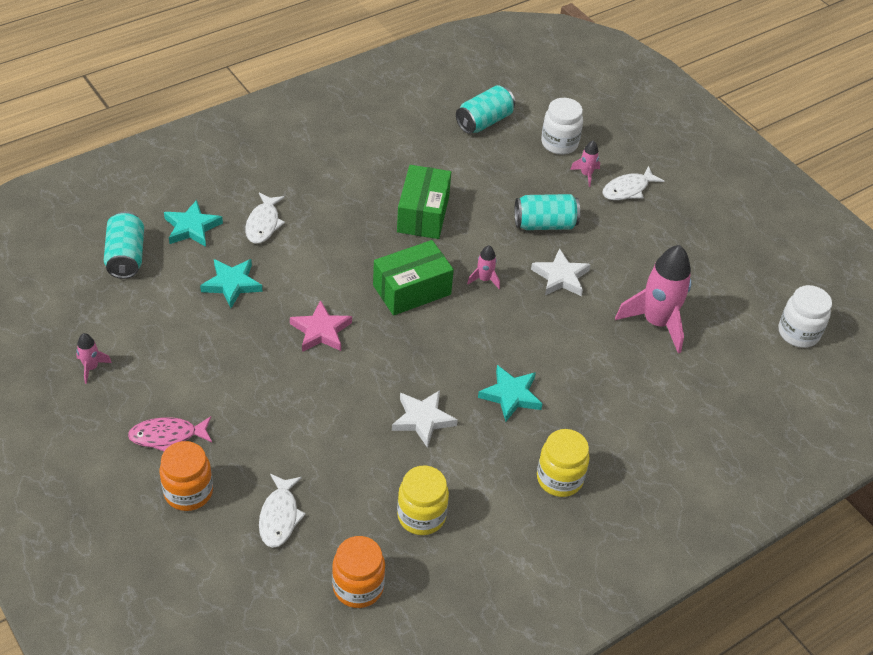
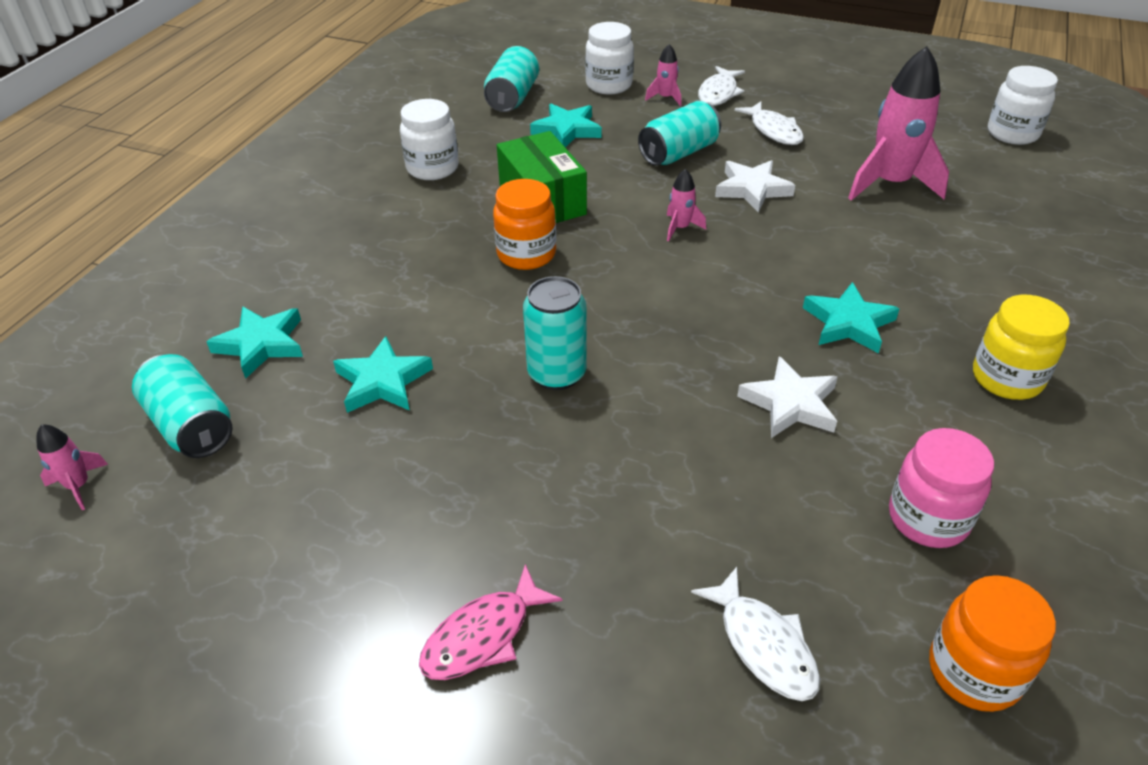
camera: 30 degrees left, 5 degrees down
pink rocket [76,333,112,384] -> pink rocket moved to [36,424,108,510]
orange jar [160,441,213,511] -> orange jar moved to [493,179,556,270]
white fish [245,193,285,244] -> white fish moved to [734,102,804,145]
pink star [290,300,352,352] -> turquoise can [523,276,587,390]
green box [373,240,454,316] -> none
yellow jar [397,465,449,535] -> pink jar [889,428,994,548]
none -> white jar [400,99,459,180]
none -> turquoise star [530,104,602,147]

